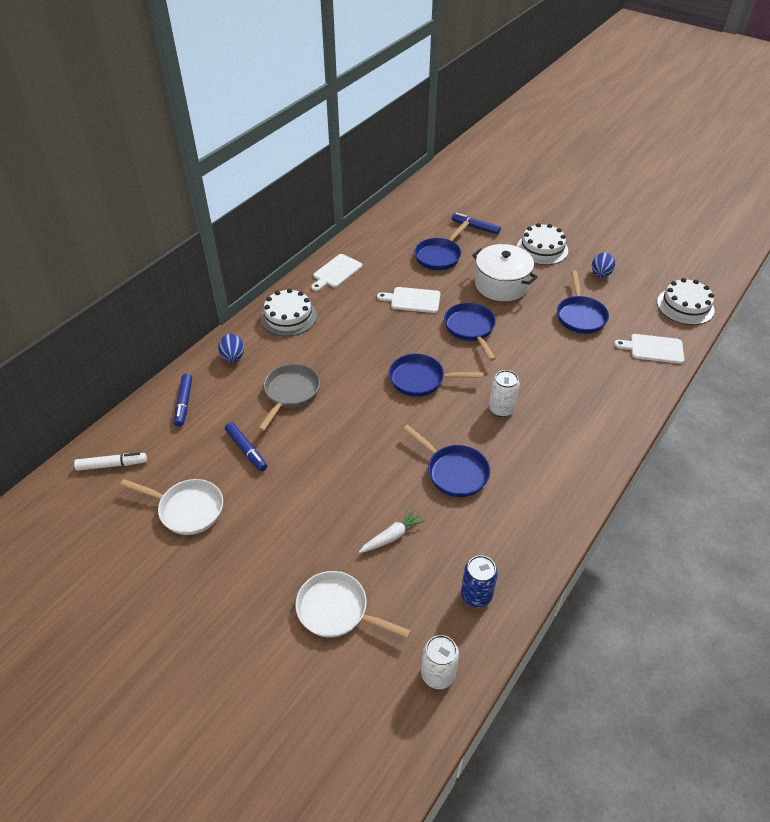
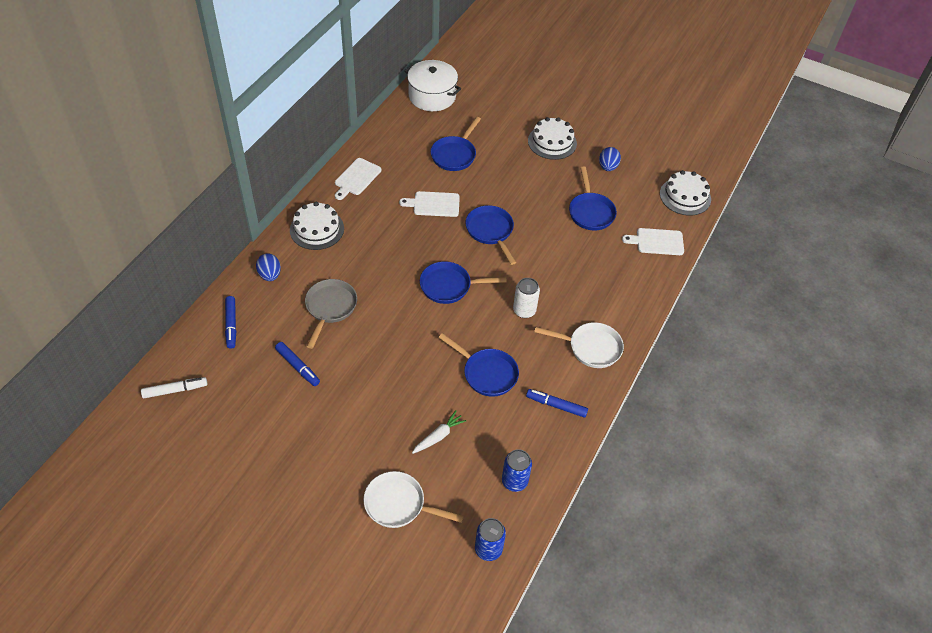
camera: 10 degrees left, 5 degrees up
white pan [120,479,223,535] -> white pan moved to [534,322,624,368]
white can [421,635,459,689] -> blue can [475,518,506,561]
blue marker [452,213,501,234] -> blue marker moved to [526,389,588,418]
white pot [472,244,538,301] -> white pot moved to [404,60,461,111]

